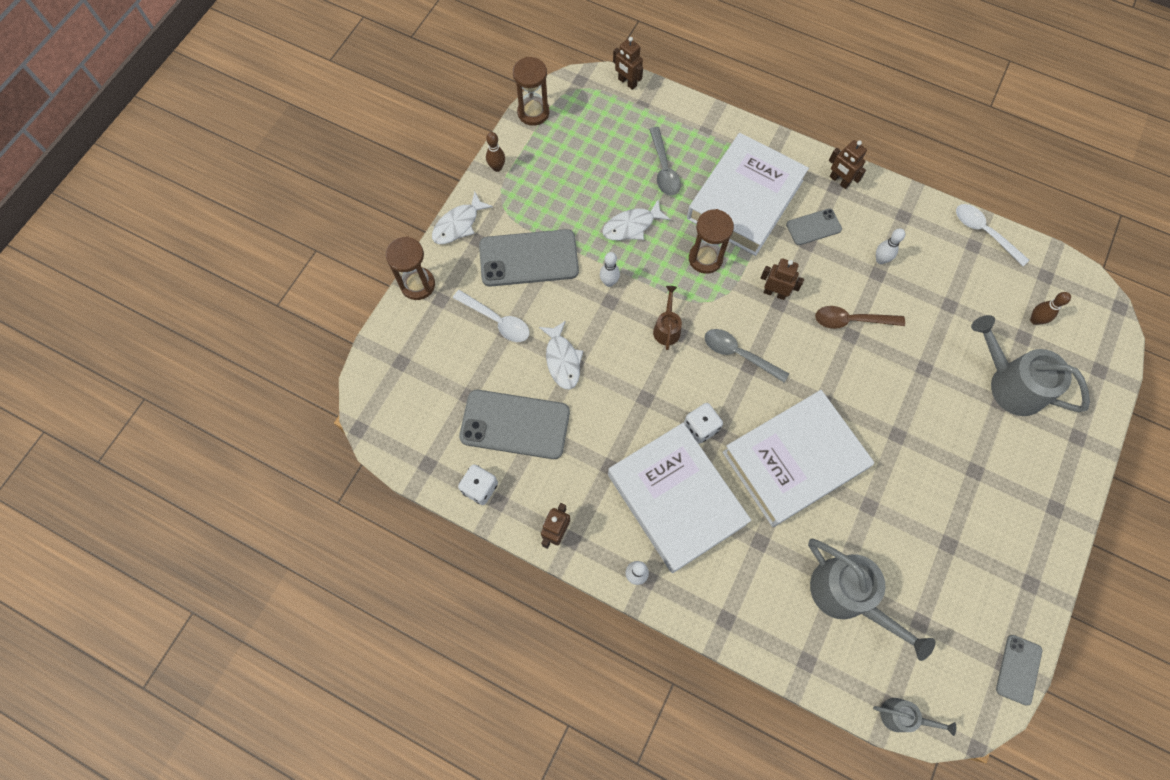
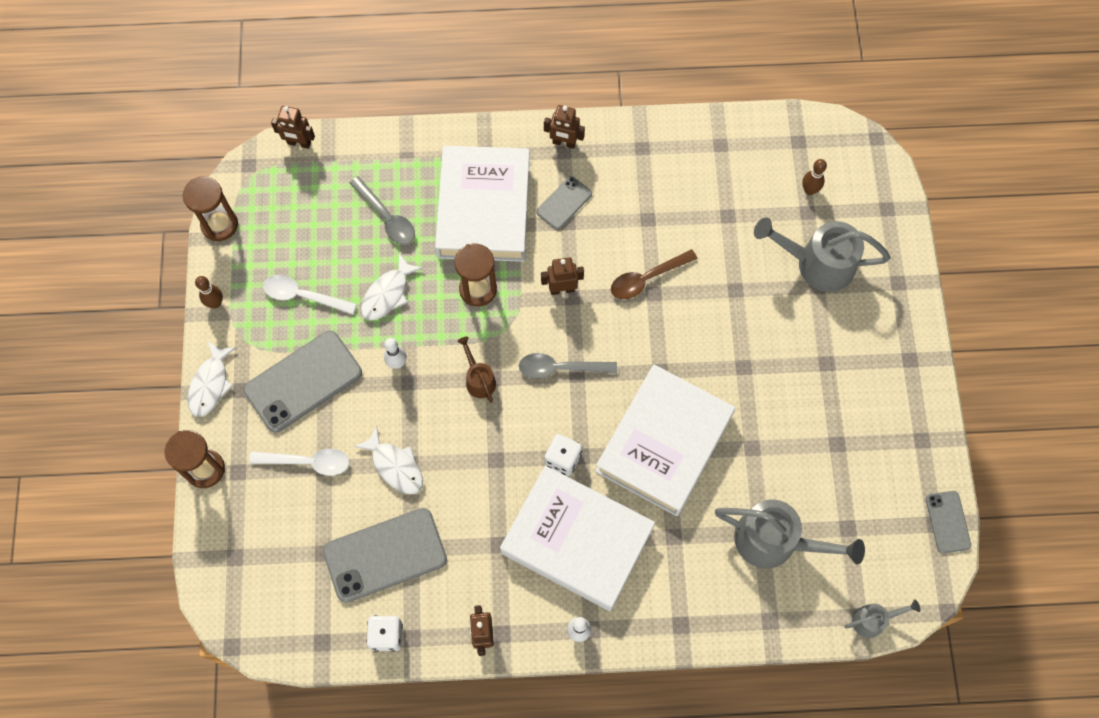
camera: 30 degrees left, 0 degrees up
white bowling pin [876,228,905,264] -> none
white spoon [956,204,1029,266] -> white spoon moved to [263,275,357,314]

